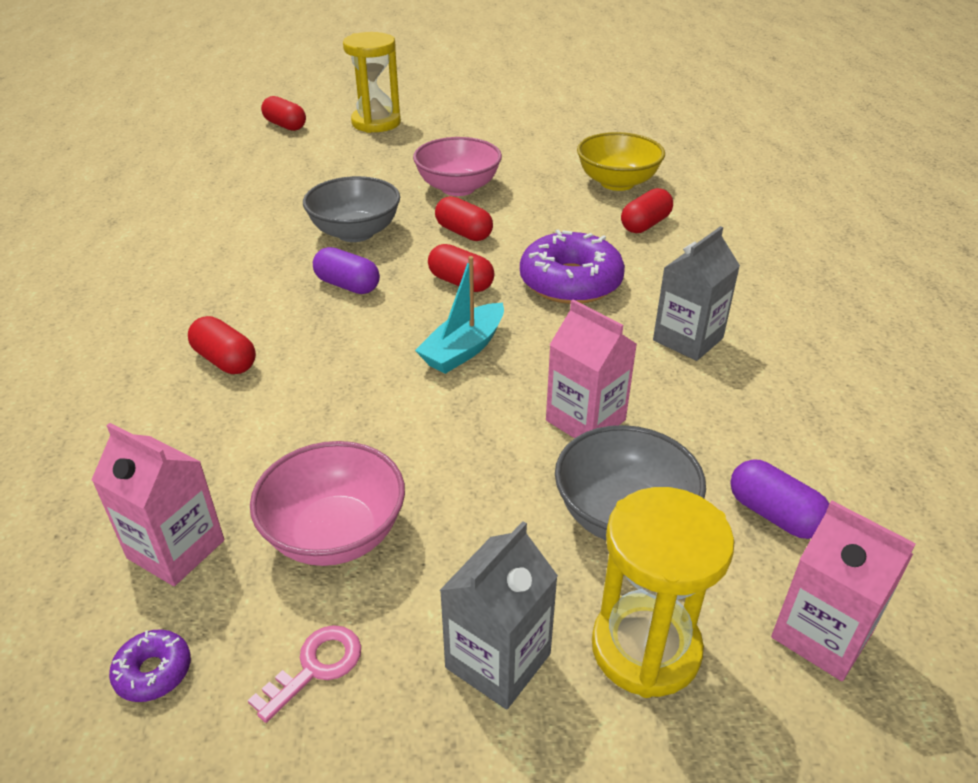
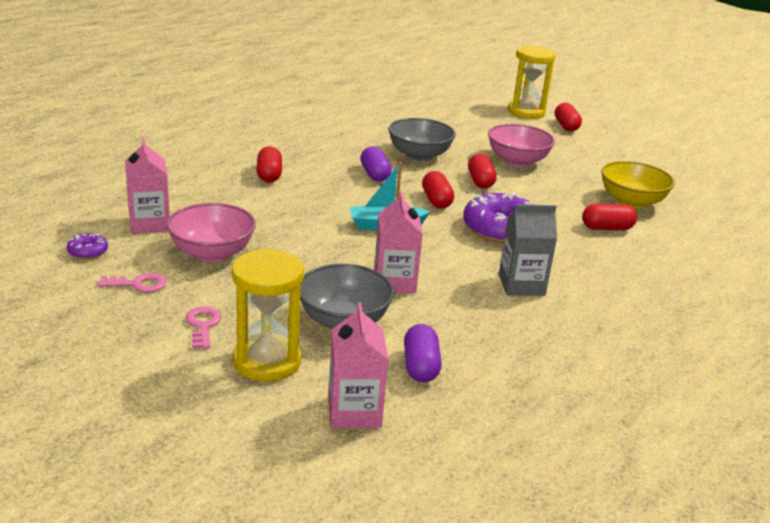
camera: 40 degrees right, 10 degrees down
red capsule [261,96,306,131] -> red capsule moved to [555,103,582,132]
grey carton [440,521,558,709] -> pink key [186,307,222,349]

